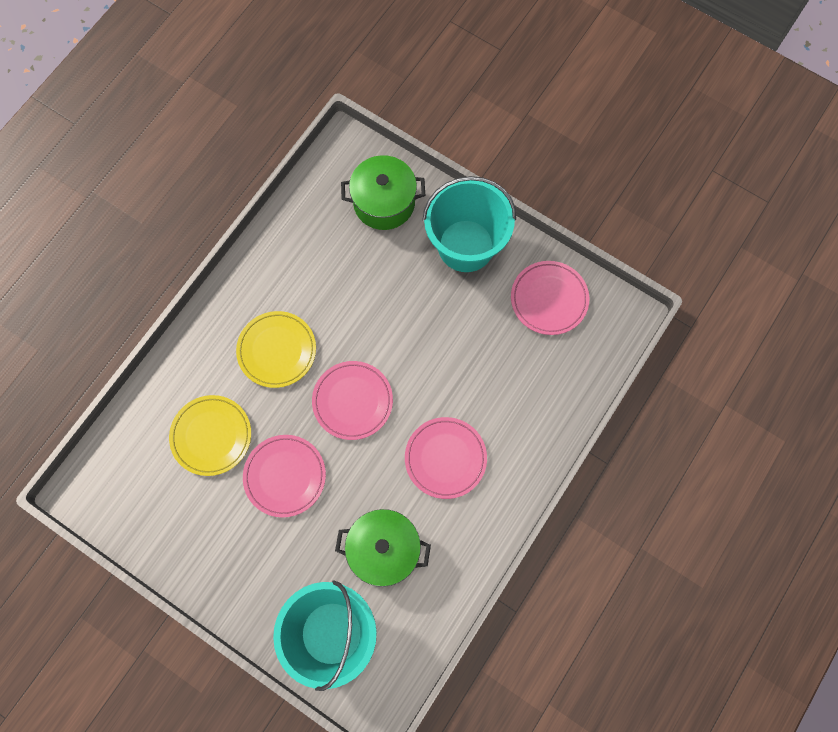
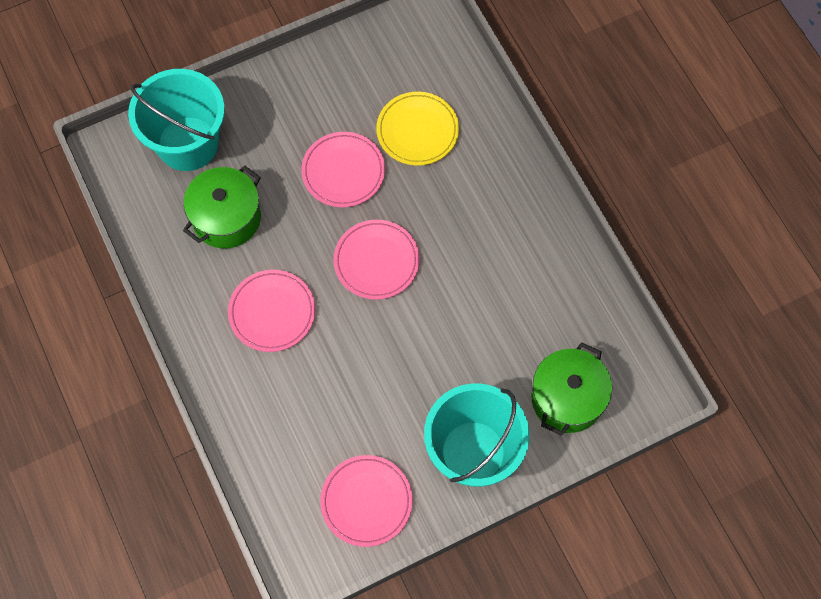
camera: 120 degrees right, 5 degrees down
yellow plate [236,311,316,388] -> none

